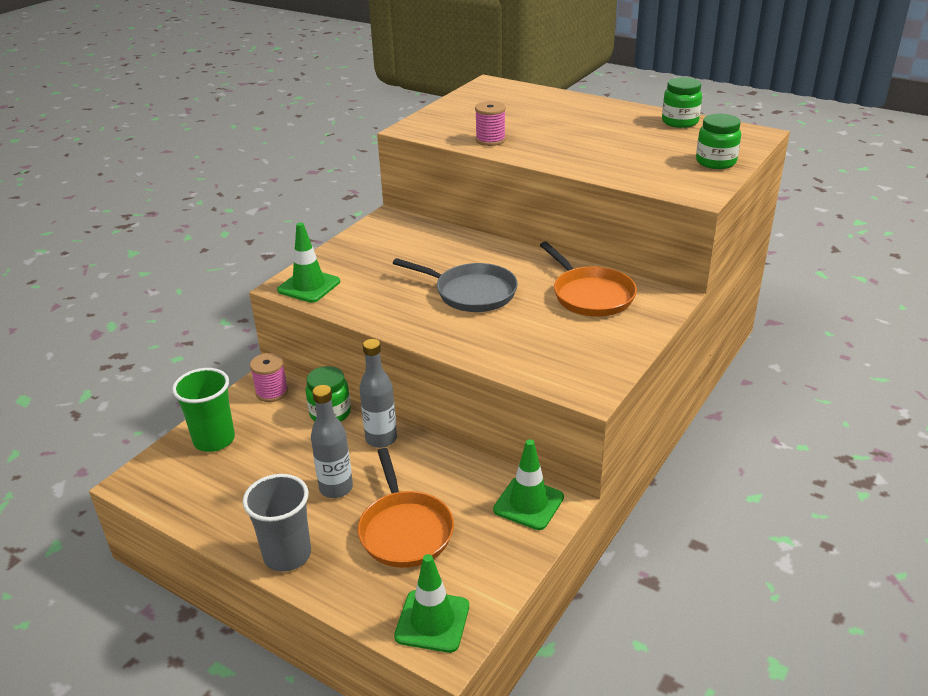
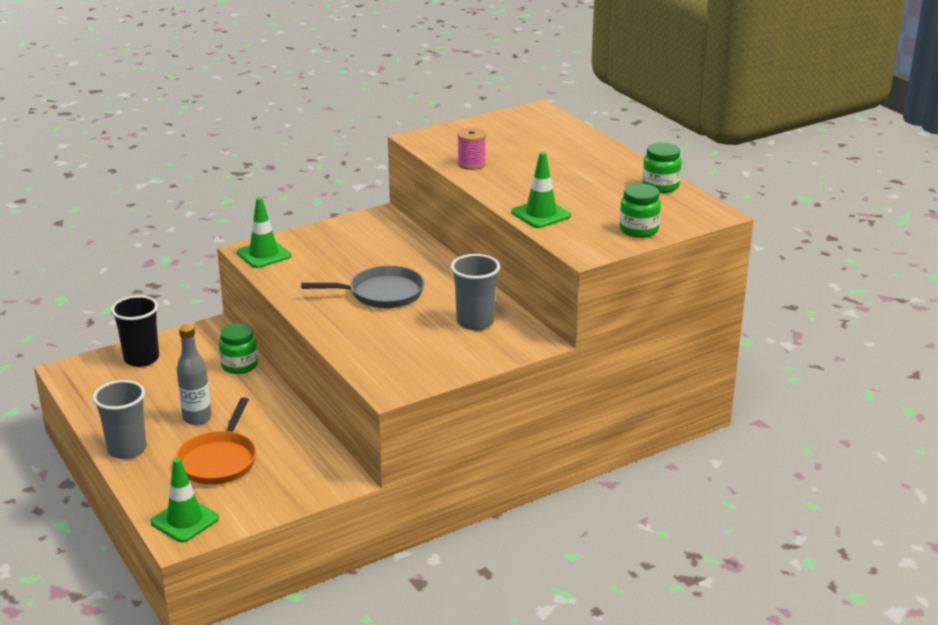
camera: 25 degrees right, 5 degrees down
green cup [172,368,235,452] -> black cup [111,295,159,367]
pink spool [250,353,288,402] -> none
grey bottle [359,339,397,448] -> none
grey pan [393,258,518,312] -> grey pan turned 60 degrees counterclockwise [301,266,424,308]
green traffic cone [493,439,564,530] -> green traffic cone moved to [511,152,571,228]
orange pan [540,242,637,317] -> grey cup [451,254,500,330]

